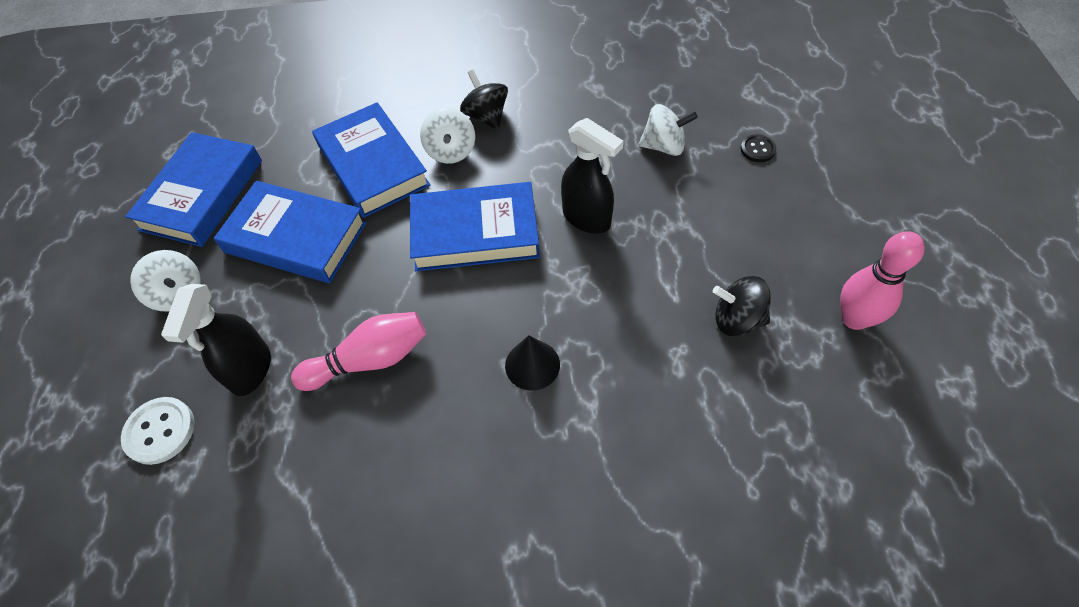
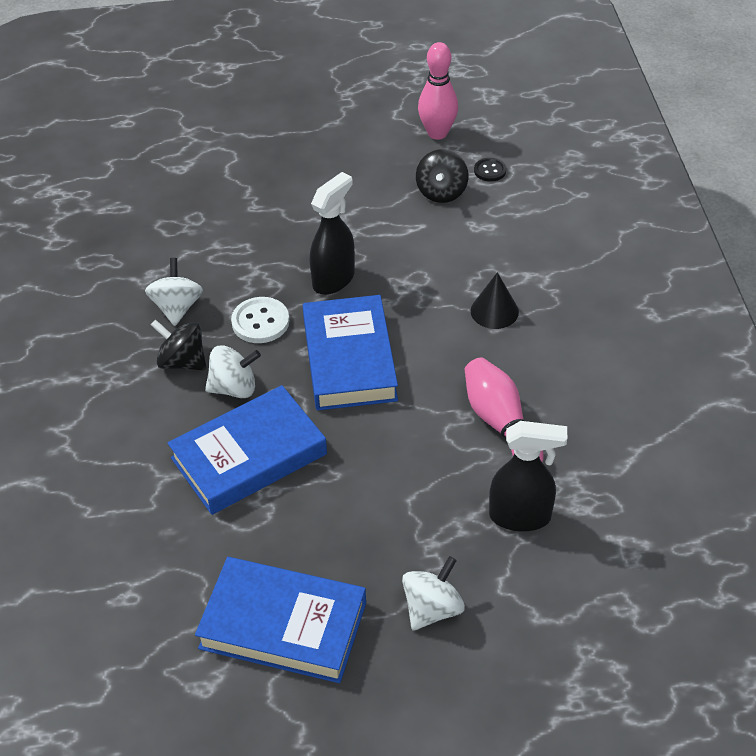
camera: 95 degrees left, 10 degrees down
white button [121,397,195,465] -> white button moved to [231,297,289,343]
blue book [214,181,367,283] -> none
black spinning top [460,70,508,130] -> black spinning top turned 60 degrees clockwise [151,320,206,370]
white spinning top [639,104,698,156] -> white spinning top moved to [145,258,203,326]
black button [741,134,776,162] -> black button moved to [474,158,506,182]

